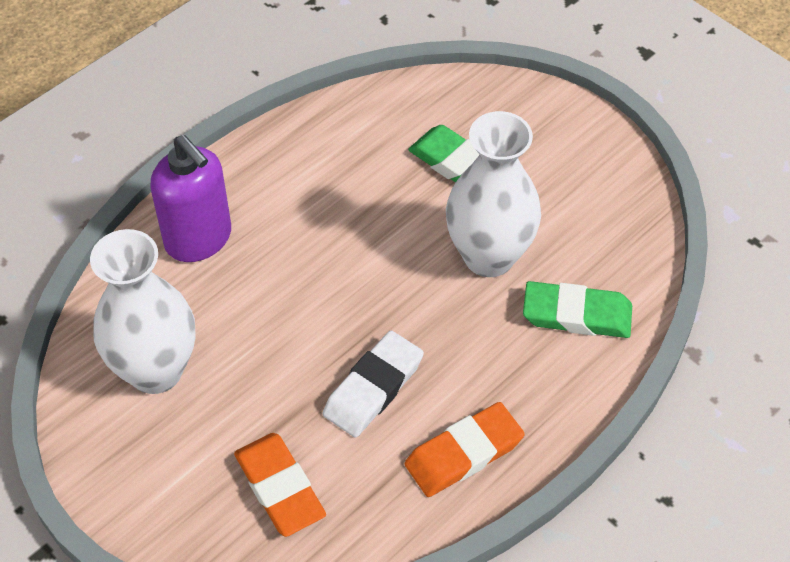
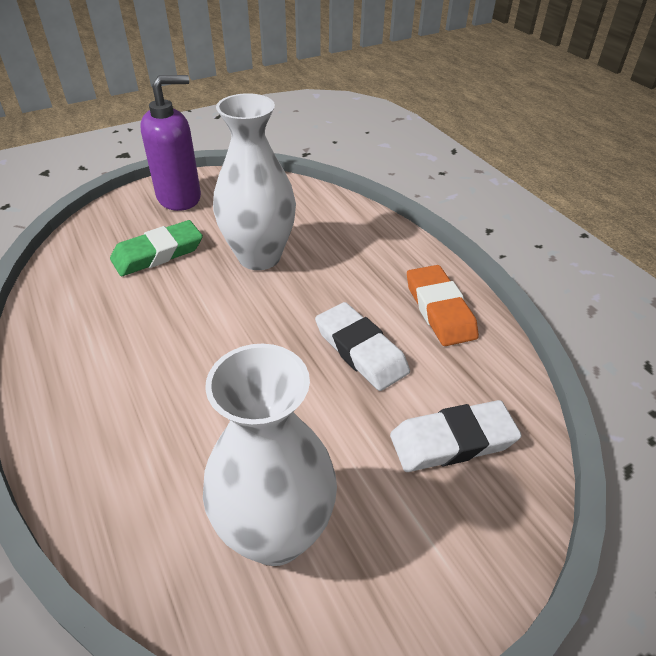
camera: 75 degrees left, 10 degrees down
purple soap dispenser [150,135,231,262] -> purple soap dispenser moved to [140,75,201,211]
orange eraser [234,433,326,537] -> white eraser [390,400,522,472]
green eraser [523,281,632,338] -> none

